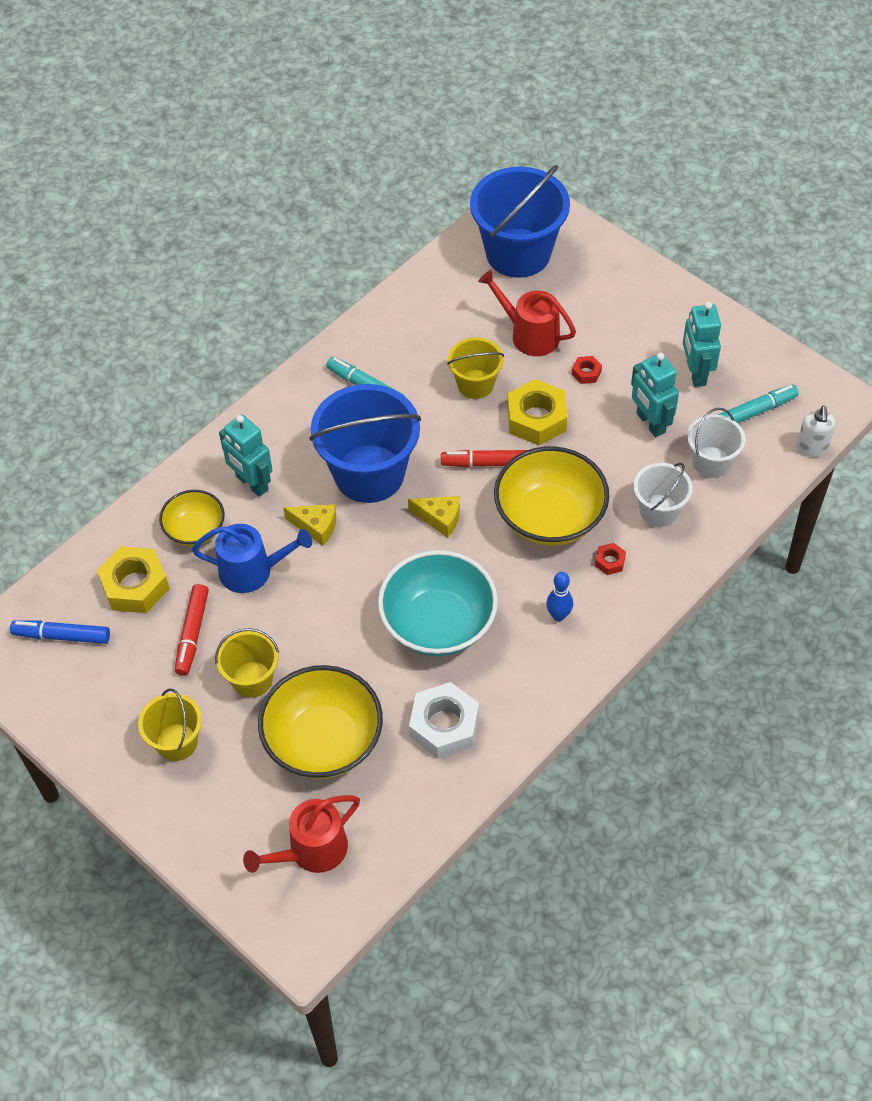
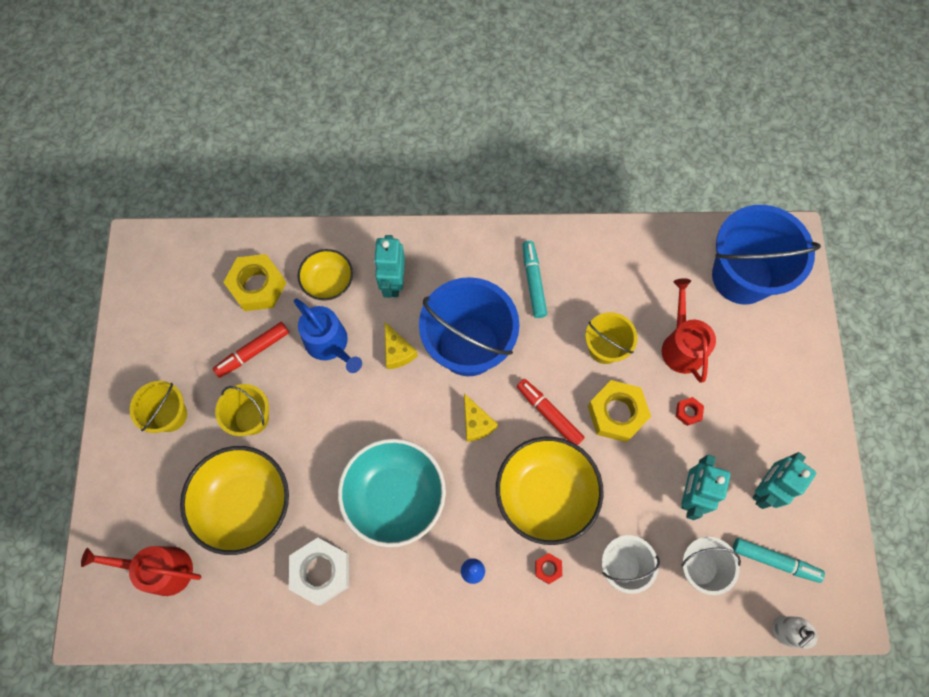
camera: 45 degrees right, 15 degrees up
blue marker [10,620,110,644] -> none

